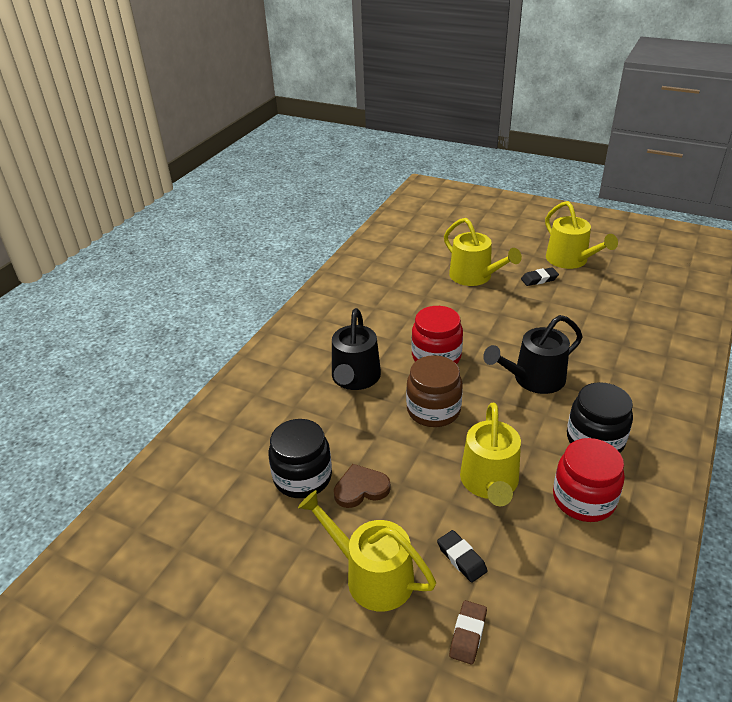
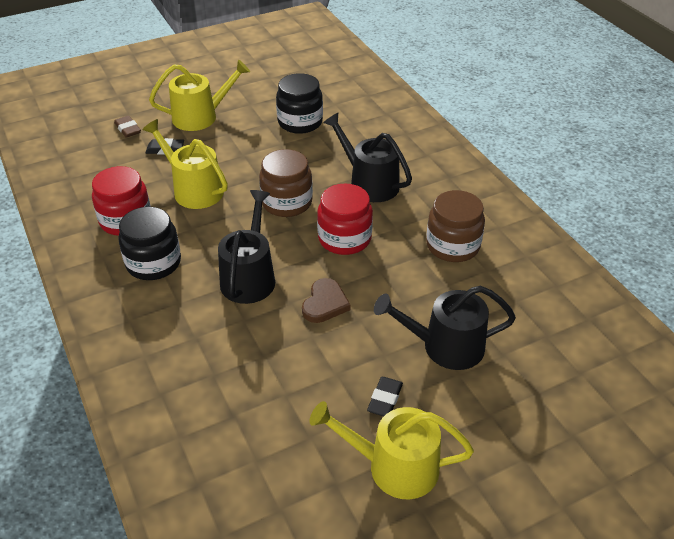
camera: 125 degrees right, 5 degrees up
brown heart [334,464,391,508] -> brown heart moved to [302,278,351,323]
yellow watering can [444,218,522,286] -> black watering can [374,286,516,370]
none -> brown jar [426,190,485,262]

